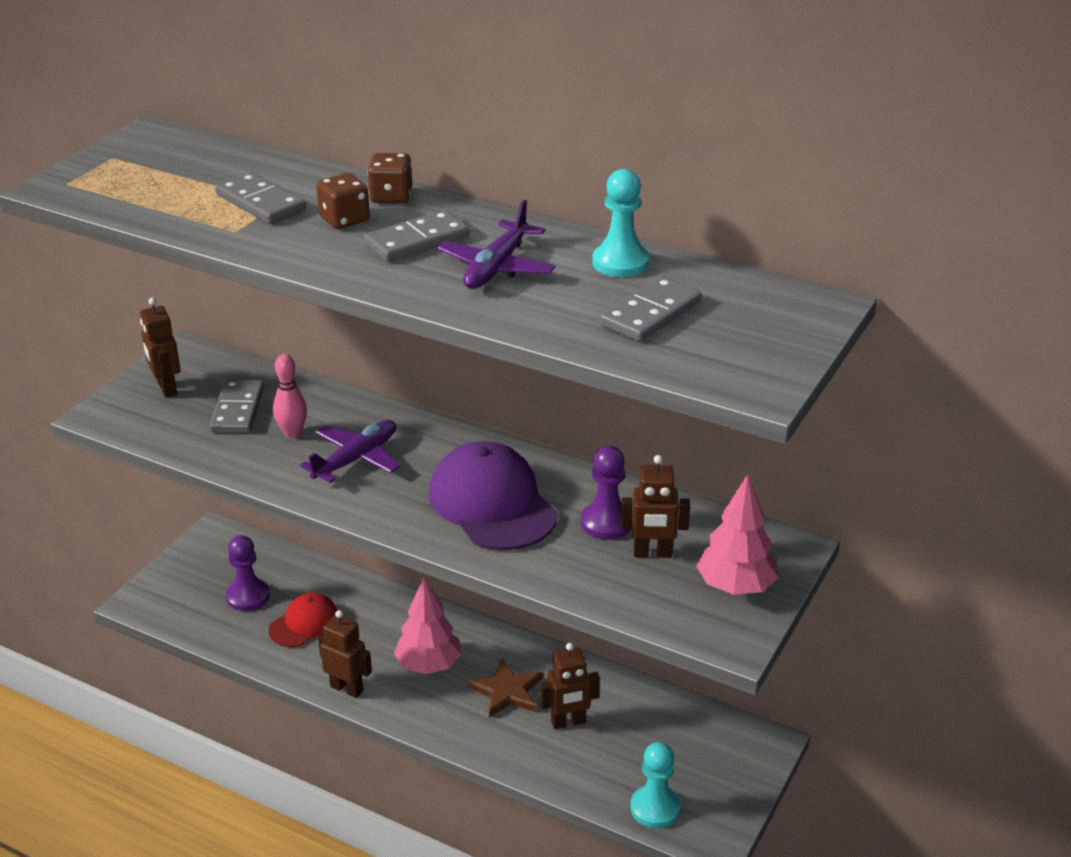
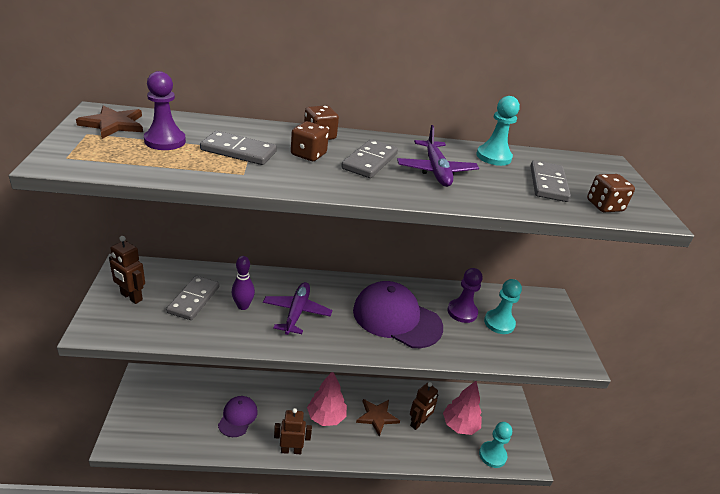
camera: 35 degrees left, 0 degrees up
grey domino [209,379,264,433] -> grey domino turned 45 degrees clockwise [166,276,219,320]
purple pawn [226,535,270,611] -> purple pawn moved to [144,71,186,150]
red cap [269,593,338,647] -> purple cap [218,396,258,437]
pink bowling pin [273,354,307,438] -> purple bowling pin [231,256,255,310]
brown robot [621,455,690,558] -> turquoise pawn [484,279,522,334]
pink tree [696,474,779,595] -> pink tree moved to [443,381,482,435]
none -> brown star [76,105,143,139]
none -> brown dice [587,174,635,212]

